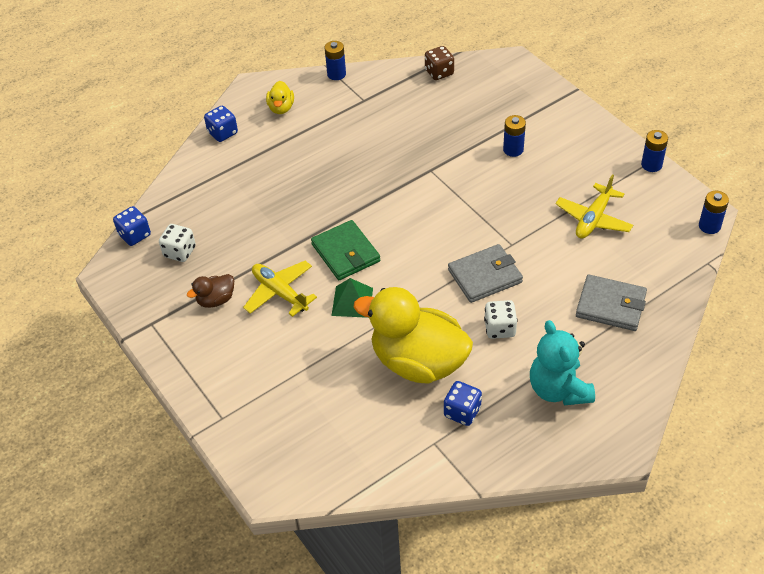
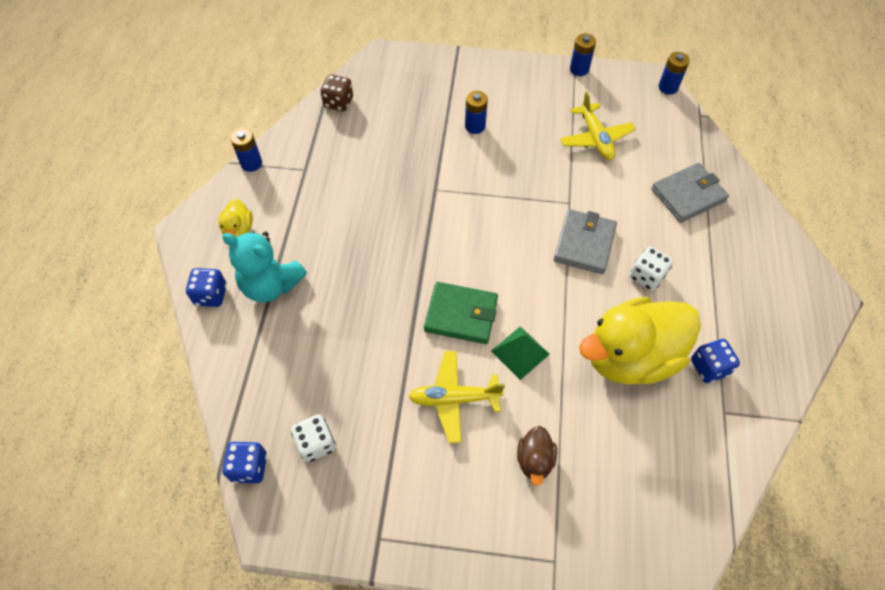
camera: 50 degrees left, 10 degrees up
brown duck [187,274,234,308] -> brown duck moved to [517,426,557,486]
yellow duck [266,81,294,114] -> yellow duck turned 45 degrees clockwise [218,199,253,238]
turquoise teddy bear [530,320,595,406] -> turquoise teddy bear moved to [222,231,307,302]

